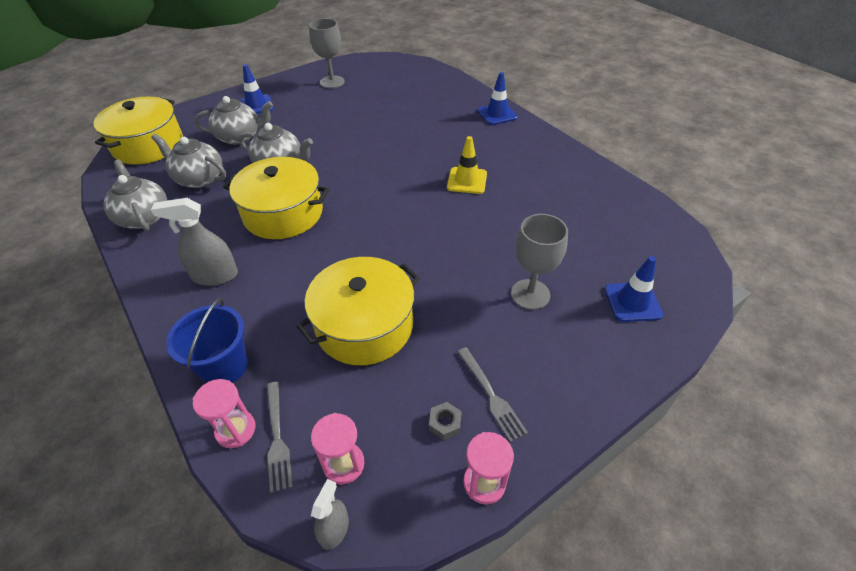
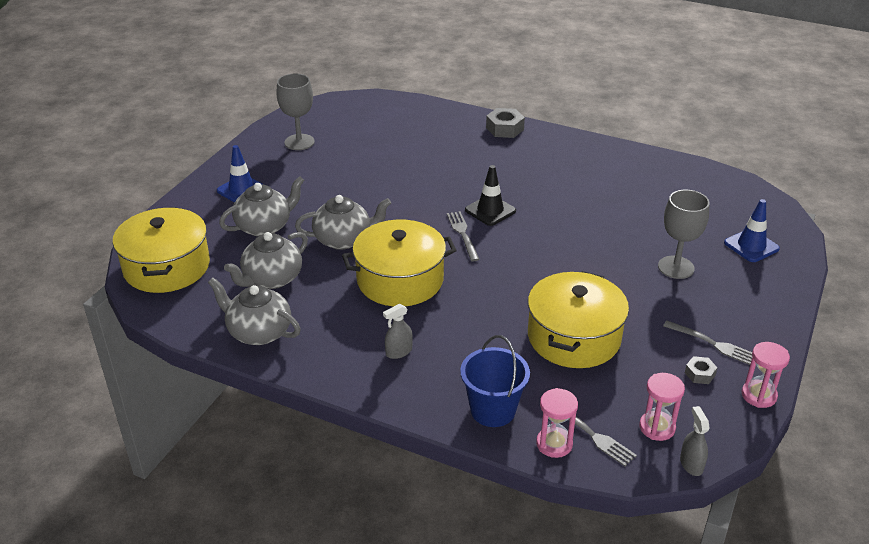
camera: 30 degrees left, 10 degrees down
grey teapot [151,134,226,188] -> grey teapot turned 45 degrees counterclockwise [224,232,308,289]
grey spray bottle [151,198,238,286] -> grey spray bottle [383,304,413,359], size x0.59
yellow traffic cone [447,136,487,194] -> none
blue traffic cone [478,72,518,125] -> grey nut [486,108,525,138]
none -> grey fork [447,211,480,261]
none -> black traffic cone [465,165,516,226]

